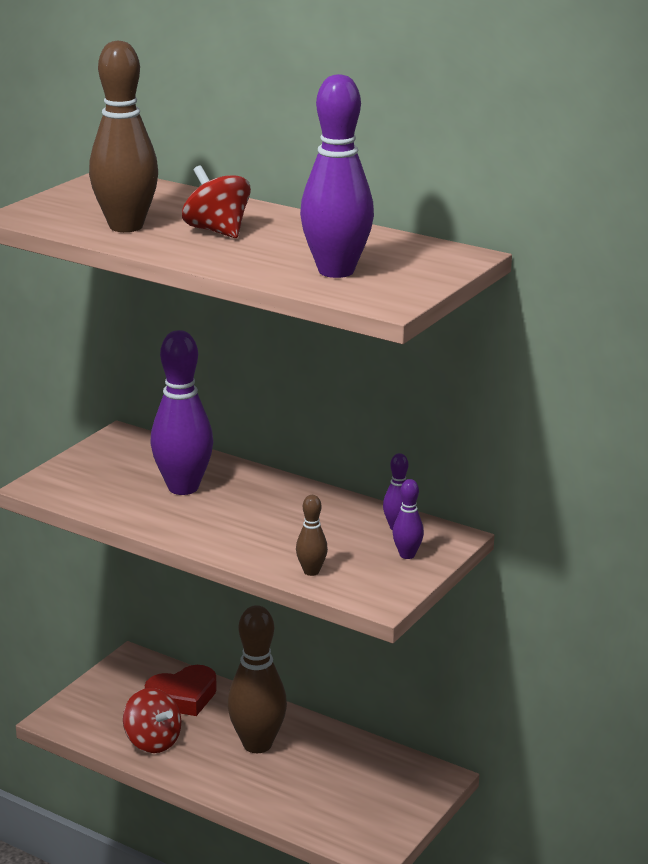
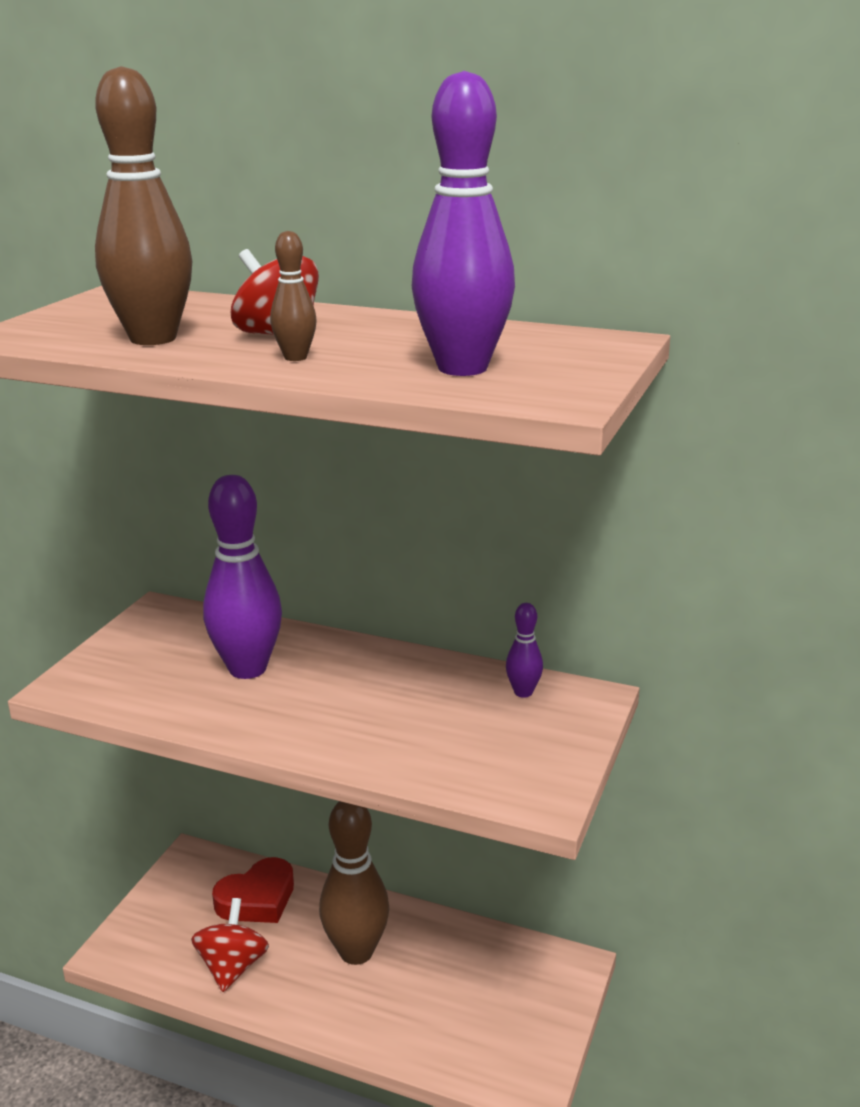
camera: 10 degrees left, 0 degrees up
red spinning top [123,688,181,753] -> red spinning top turned 120 degrees counterclockwise [191,898,269,992]
brown bowling pin [296,495,328,576] -> brown bowling pin moved to [270,231,317,361]
purple bowling pin [393,479,424,559] -> none

